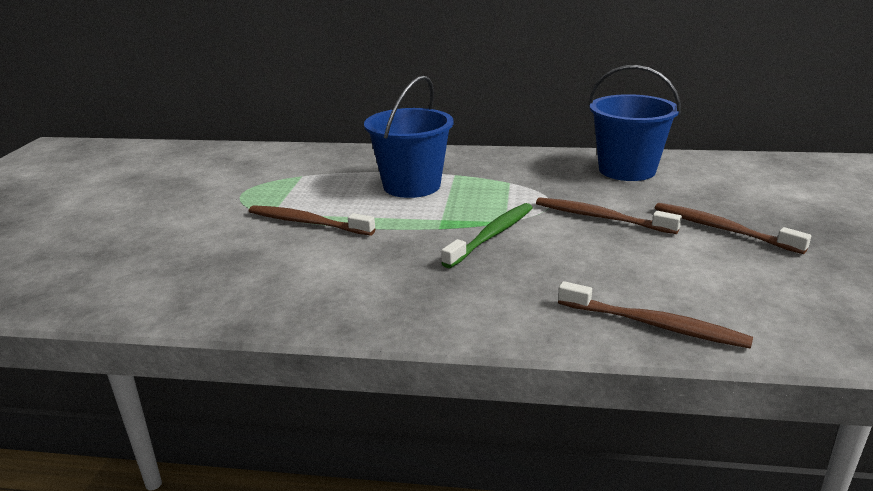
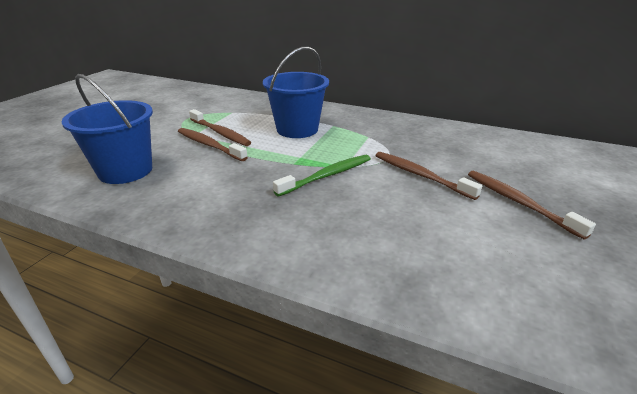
camera: 15 degrees right, 5 degrees up
brown toothbrush [558,281,753,349] -> brown toothbrush moved to [189,109,251,146]
blue bucket [589,65,681,181] -> blue bucket moved to [61,74,153,184]

